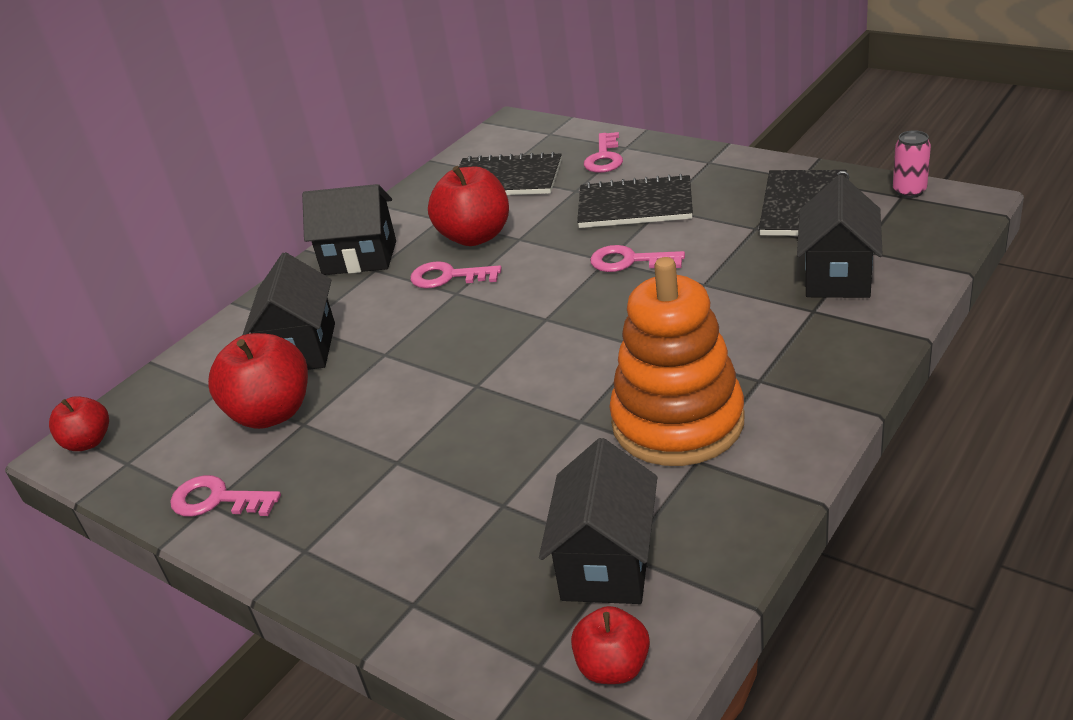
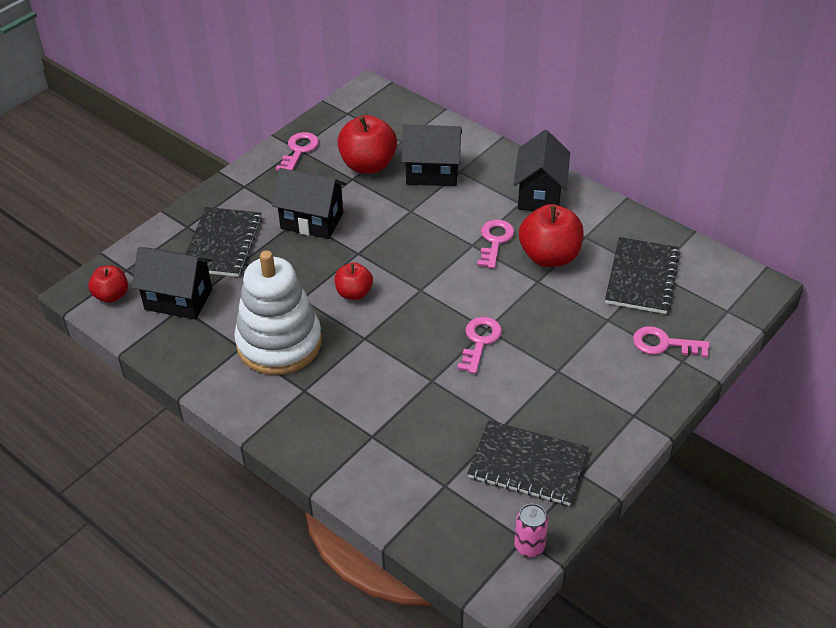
camera: 90 degrees right, 10 degrees up
red apple [49,396,109,451] -> red apple moved to [334,262,373,300]
black notebook [577,174,693,228] -> black notebook moved to [186,207,262,277]
orange stacking toy [609,257,745,466] -> white stacking toy [234,250,322,375]
black house [797,175,883,298] -> black house moved to [272,168,346,239]

